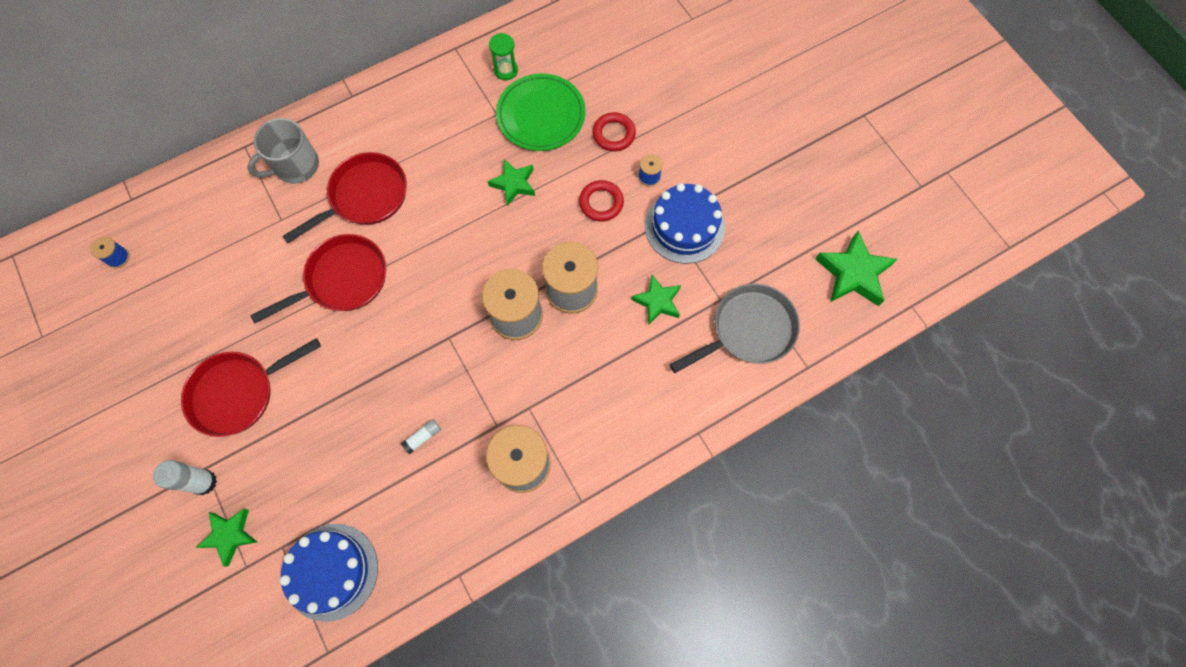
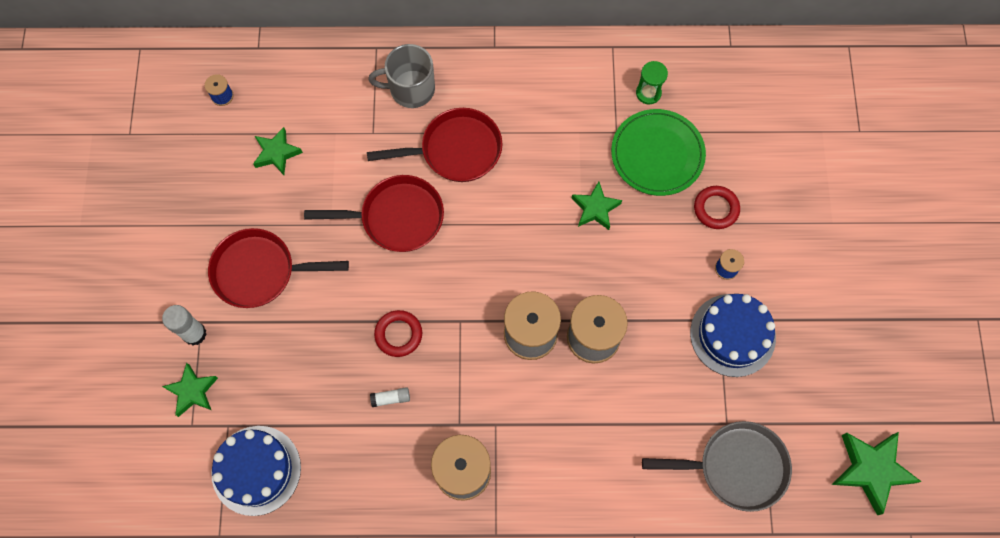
camera: 30 degrees right, 0 degrees up
red ring [579,180,624,222] -> red ring moved to [374,310,422,357]
green star [631,275,681,325] -> green star moved to [253,127,303,175]

